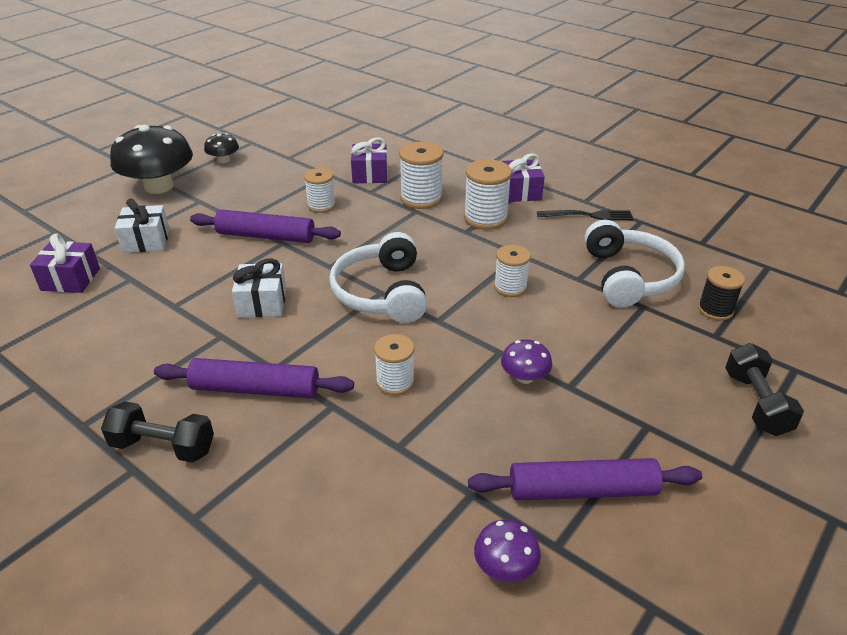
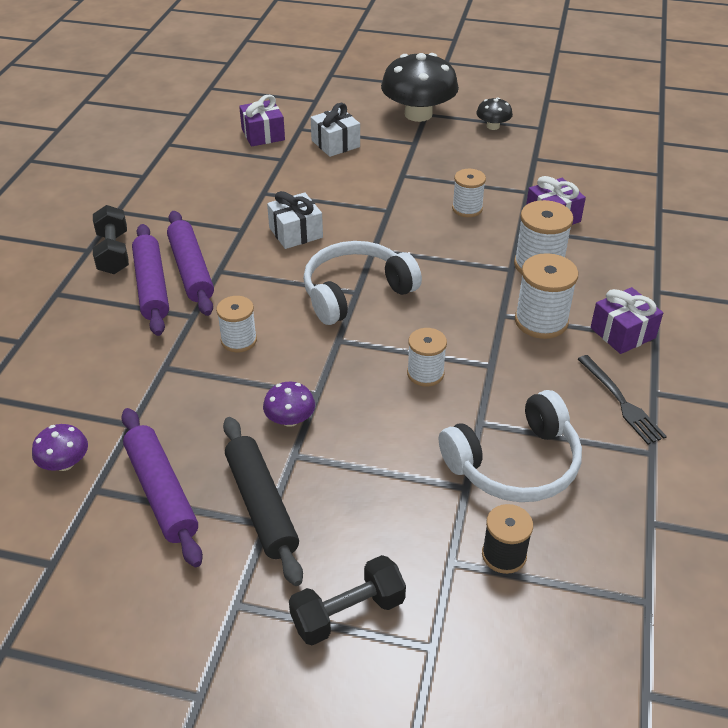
camera: 65 degrees right, 5 degrees up
purple rolling pin [190,210,341,243] -> purple rolling pin moved to [132,224,169,336]
none -> black rolling pin [223,417,303,586]

